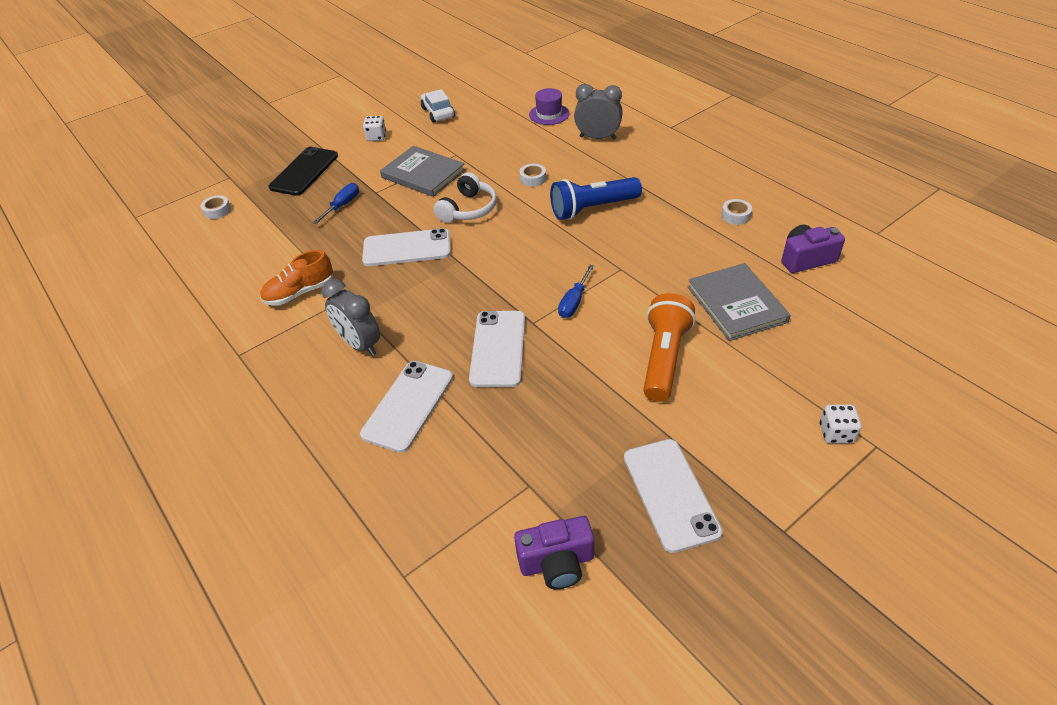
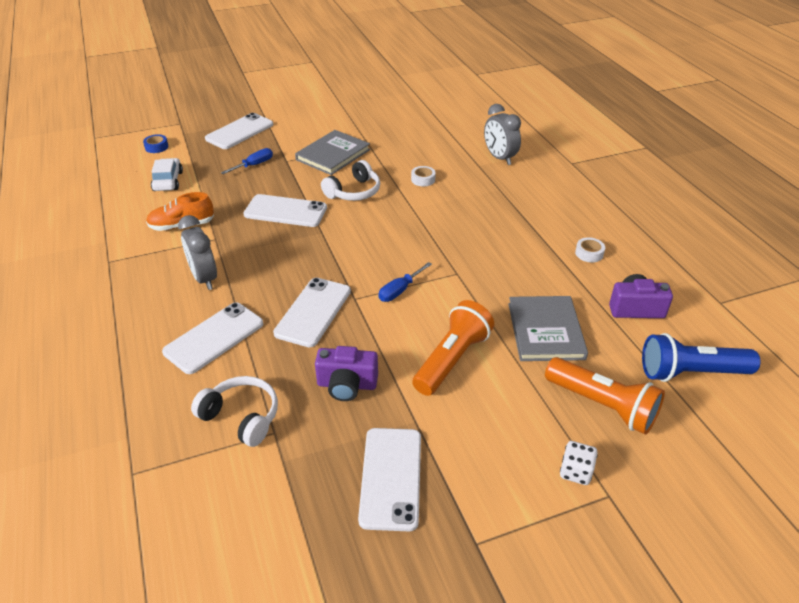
camera: 15 degrees right, 5 degrees down
white tape [201,195,231,219] -> blue tape [143,134,168,153]
black phone [269,146,338,196] -> white phone [205,113,273,149]
white dice [363,116,386,141] -> none
grey book [380,146,465,197] -> grey book turned 75 degrees clockwise [295,130,370,175]
white car [421,89,455,123] -> white car moved to [151,158,183,191]
purple camera [514,516,594,589] -> purple camera moved to [315,346,378,401]
purple hat [529,88,569,125] -> none
blue flashlight [550,177,642,220] -> blue flashlight moved to [642,333,760,382]
grey clock [574,84,623,139] -> grey clock turned 150 degrees counterclockwise [484,104,521,165]
none -> white headphones [191,376,278,447]
none -> orange flashlight [545,357,665,434]

